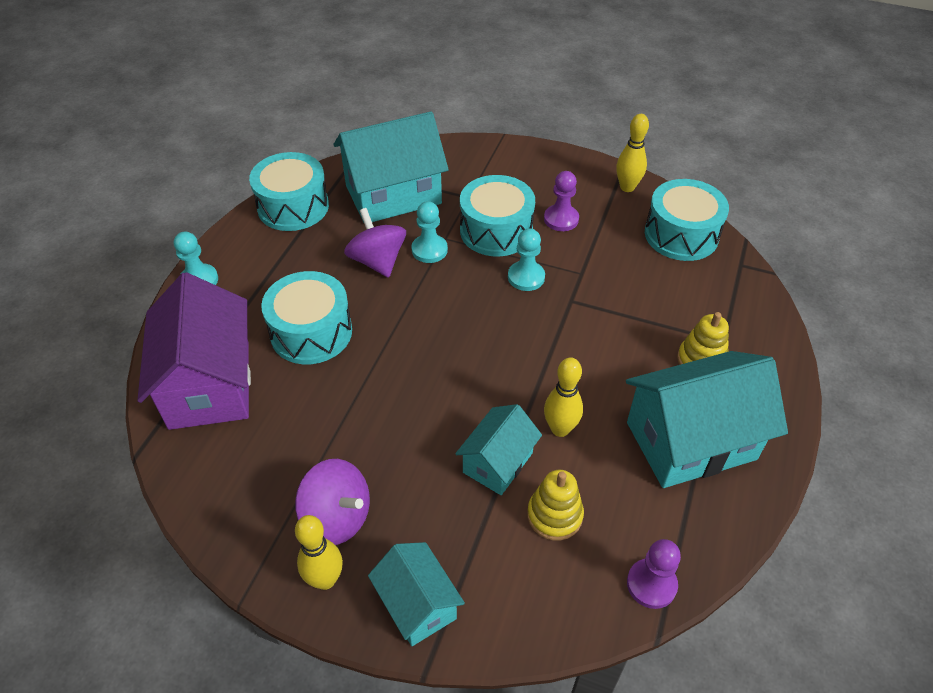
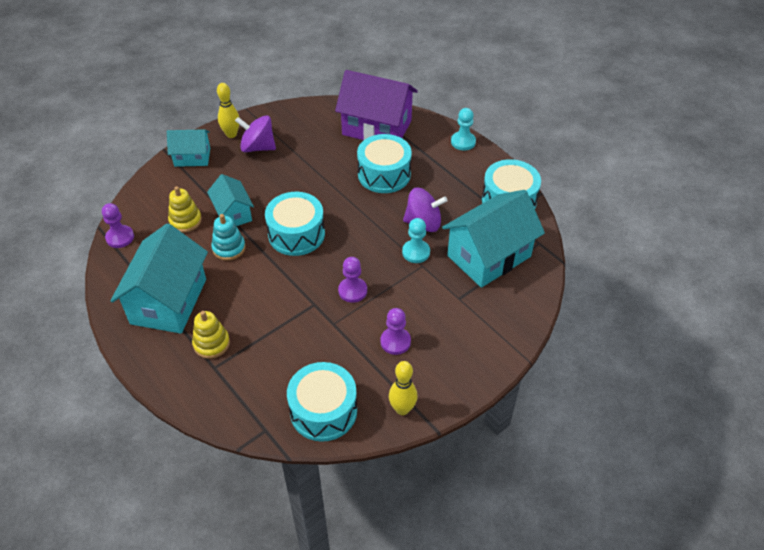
camera: 120 degrees right, 0 degrees up
purple spinning top [295,459,370,545] -> purple spinning top turned 45 degrees clockwise [235,115,276,152]
turquoise house [333,111,449,222] -> turquoise house turned 45 degrees clockwise [442,190,545,288]
turquoise drum [460,175,535,256] -> turquoise drum moved to [265,192,325,256]
turquoise pawn [508,228,545,291] -> purple pawn [338,257,367,303]
yellow bowling pin [544,357,583,437] -> turquoise stacking toy [211,214,246,261]

